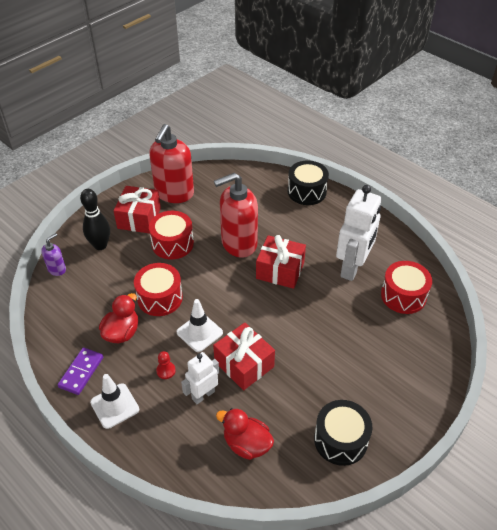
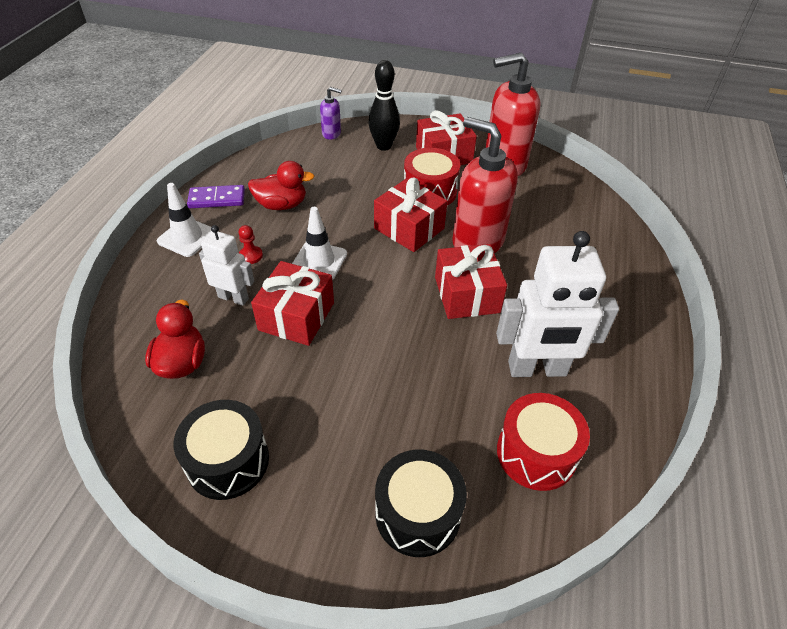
camera: 60 degrees right, 0 degrees up
red drum [134,263,183,316] -> none
black drum [288,160,329,205] -> black drum moved to [375,450,467,557]
none -> red gift [374,178,447,252]

